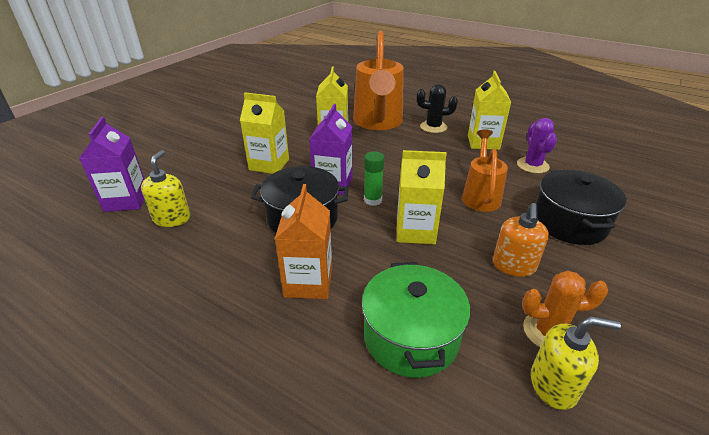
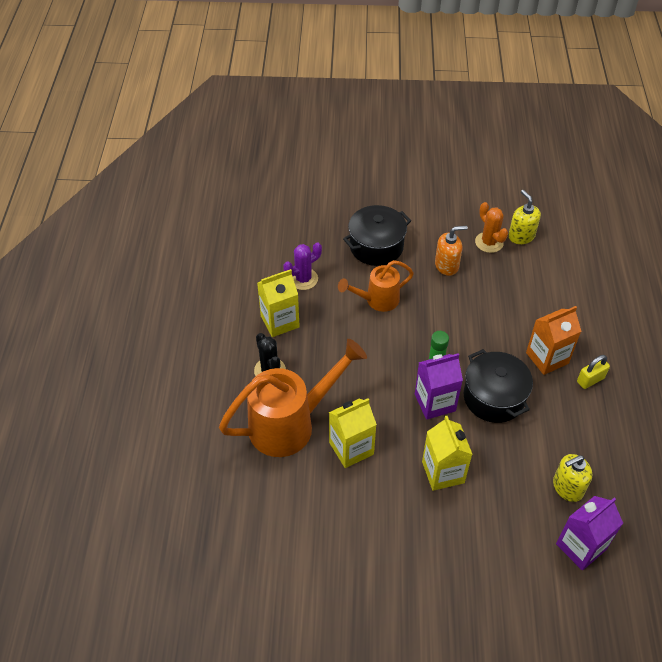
camera: 120 degrees left, 15 degrees up
green pot [362,262,470,378] -> none
yellow carton [397,150,447,244] -> none
none -> yellow padlock [577,355,610,389]

